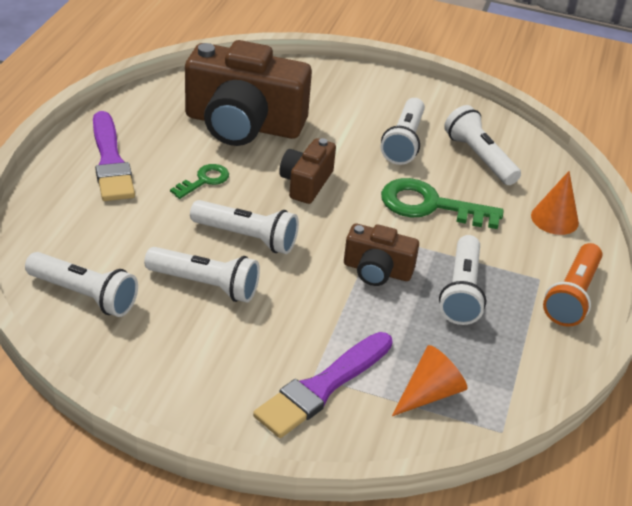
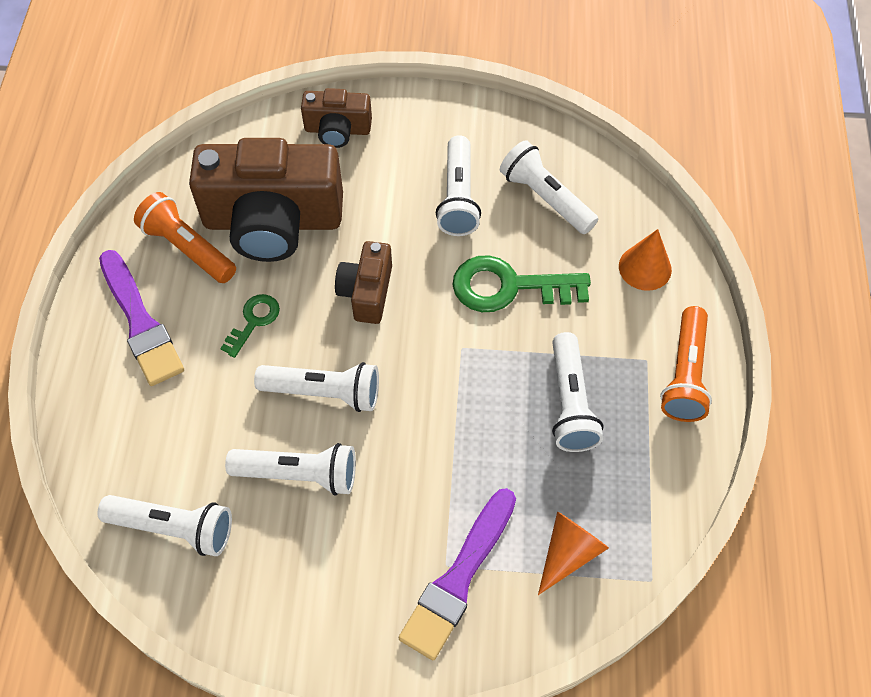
camera: 10 degrees left, 20 degrees up
brown camera [344,224,419,286] -> brown camera moved to [301,88,372,148]
none -> orange flashlight [134,192,236,283]

